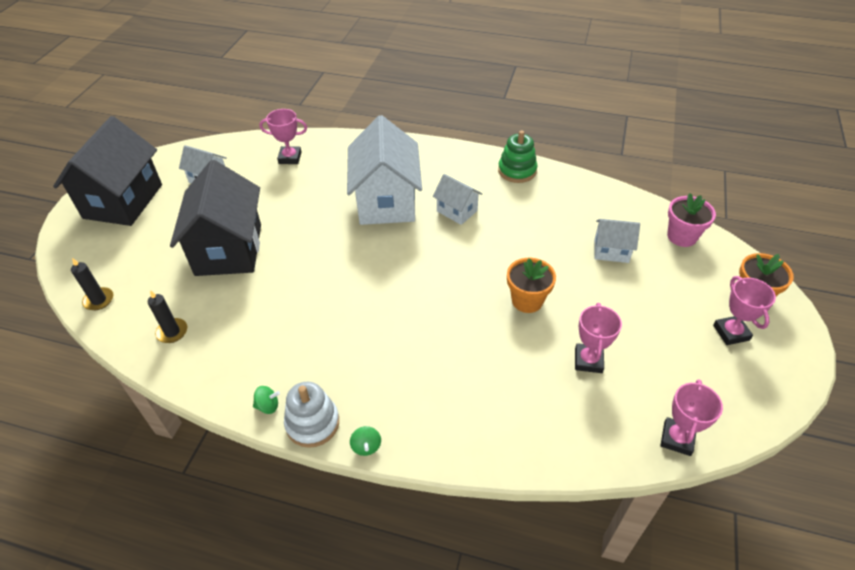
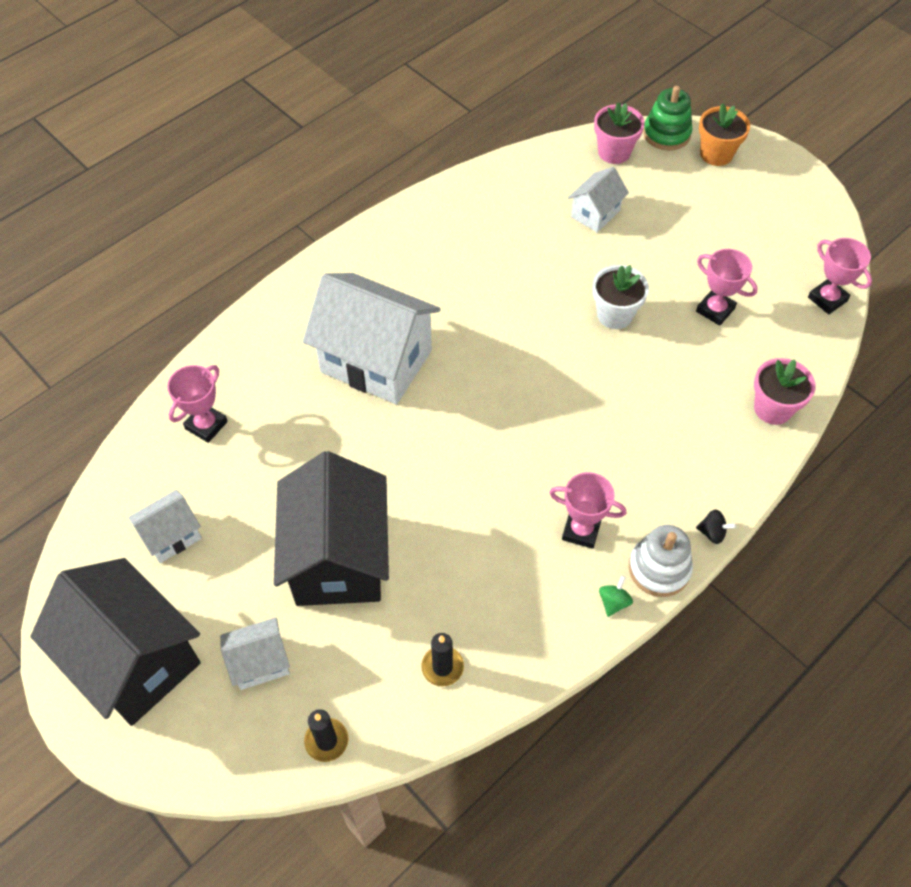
camera: 60 degrees left, 10 degrees up
black house [170,160,261,276] -> black house turned 60 degrees clockwise [274,451,389,606]
green spinning top [350,426,381,456] -> black spinning top [696,510,736,544]
white house [433,174,482,225] -> white house moved to [220,618,290,690]
green stacking toy [498,130,537,183] -> green stacking toy moved to [643,86,692,151]
orange flower pot [507,258,556,313] -> white flower pot [593,265,649,329]
pink trophy [713,276,776,345] -> pink trophy moved to [549,472,626,549]
none -> pink flower pot [754,358,815,425]

